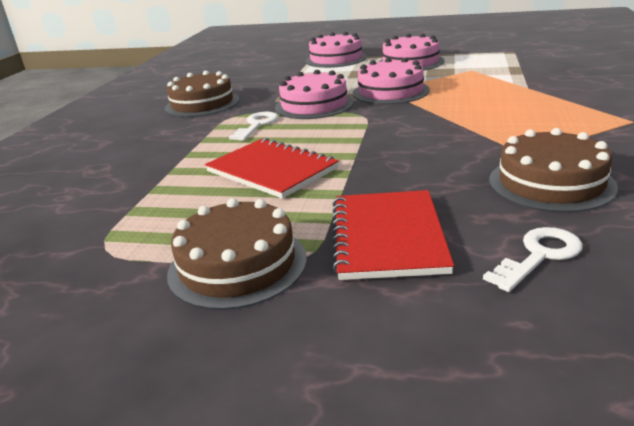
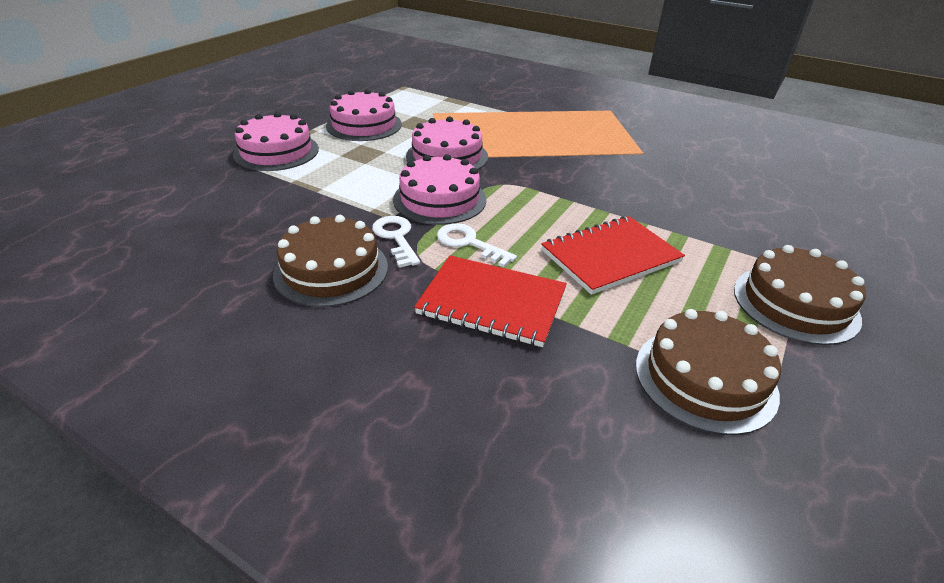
camera: 75 degrees left, 10 degrees up
red notebook [333,190,454,280] -> red notebook moved to [414,256,567,347]
white key [483,227,583,292] -> white key moved to [372,216,420,268]
brown cake [489,128,618,213] -> brown cake moved to [636,309,781,435]

